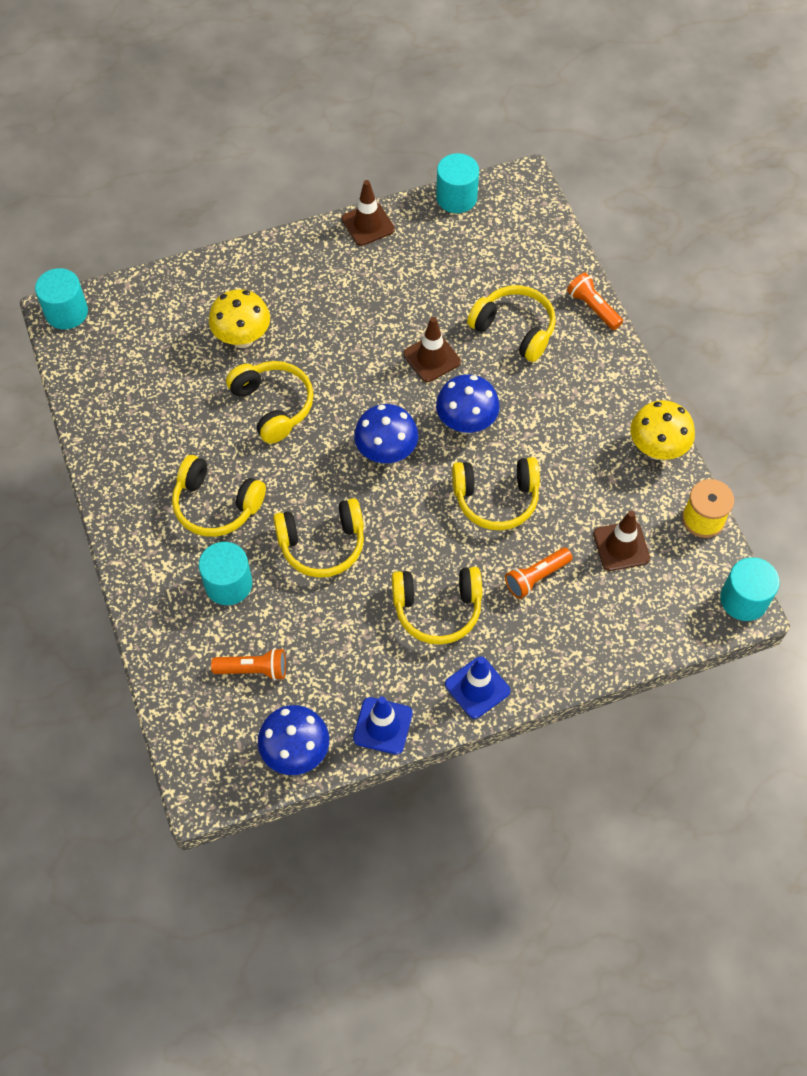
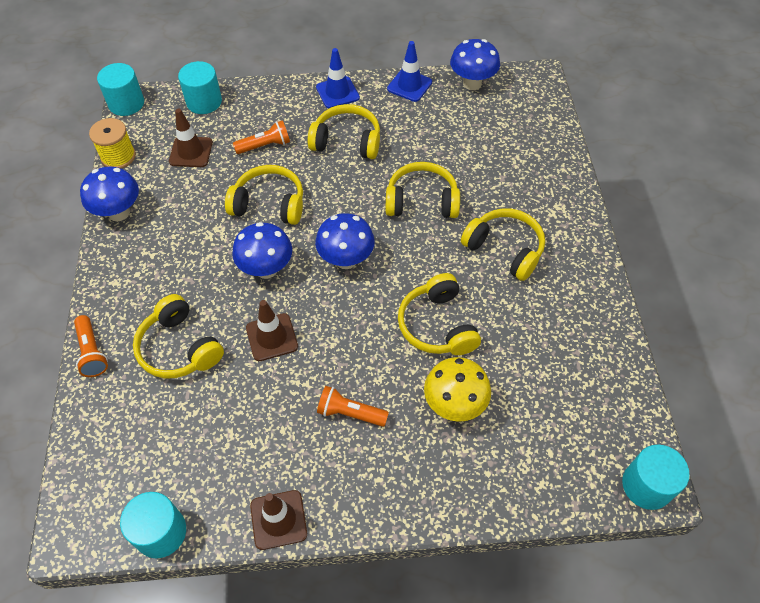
camera: 165 degrees left, 5 degrees down
turquoise cylinder [199,542,252,605] -> turquoise cylinder moved to [178,61,222,114]
orange flashlight [211,648,286,680] -> orange flashlight moved to [317,386,389,427]
yellow mushroom [630,400,695,460] -> blue mushroom [80,167,139,221]

